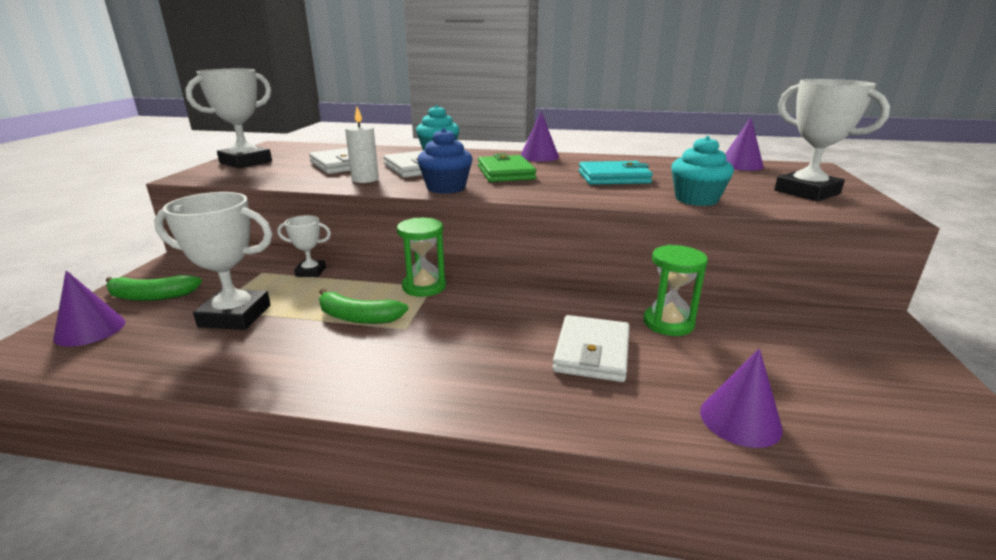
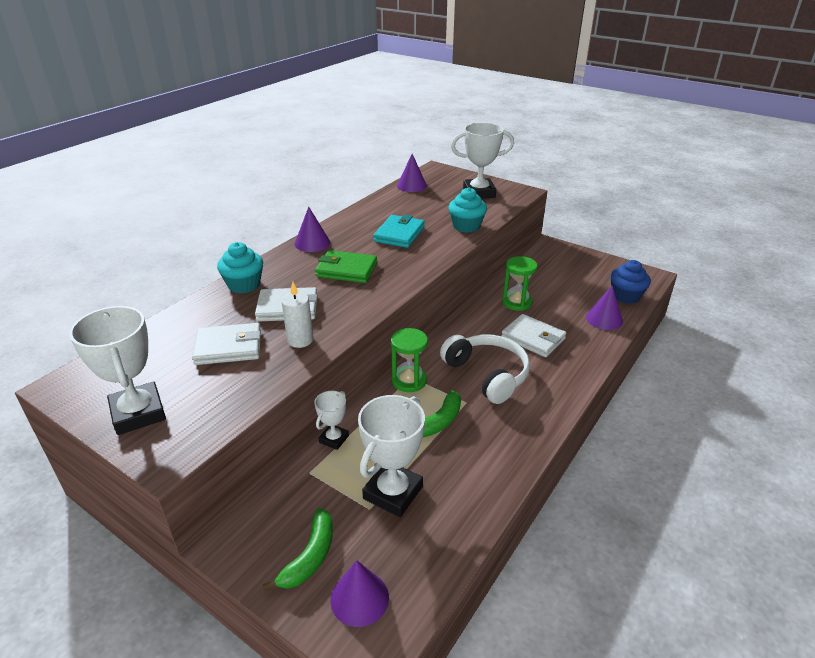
camera: 65 degrees left, 10 degrees up
blue cupcake [417,128,473,194] -> blue cupcake moved to [610,260,651,304]
none -> white headphones [440,334,530,404]

